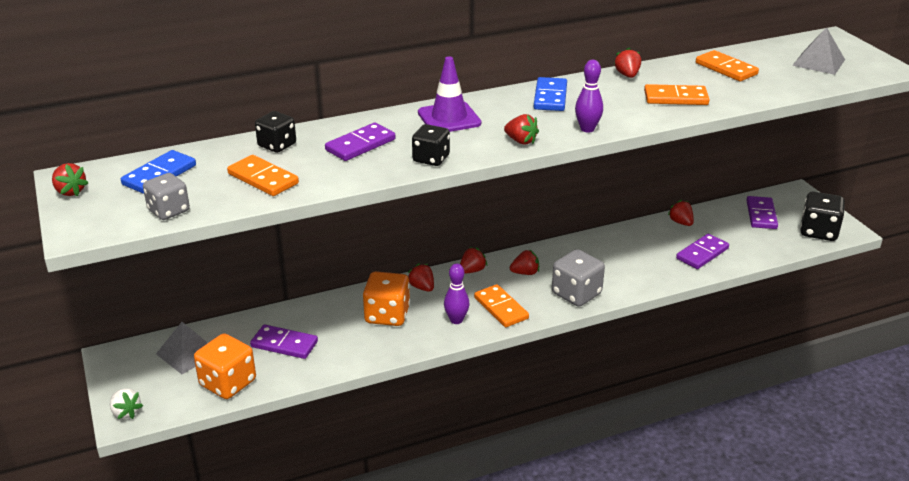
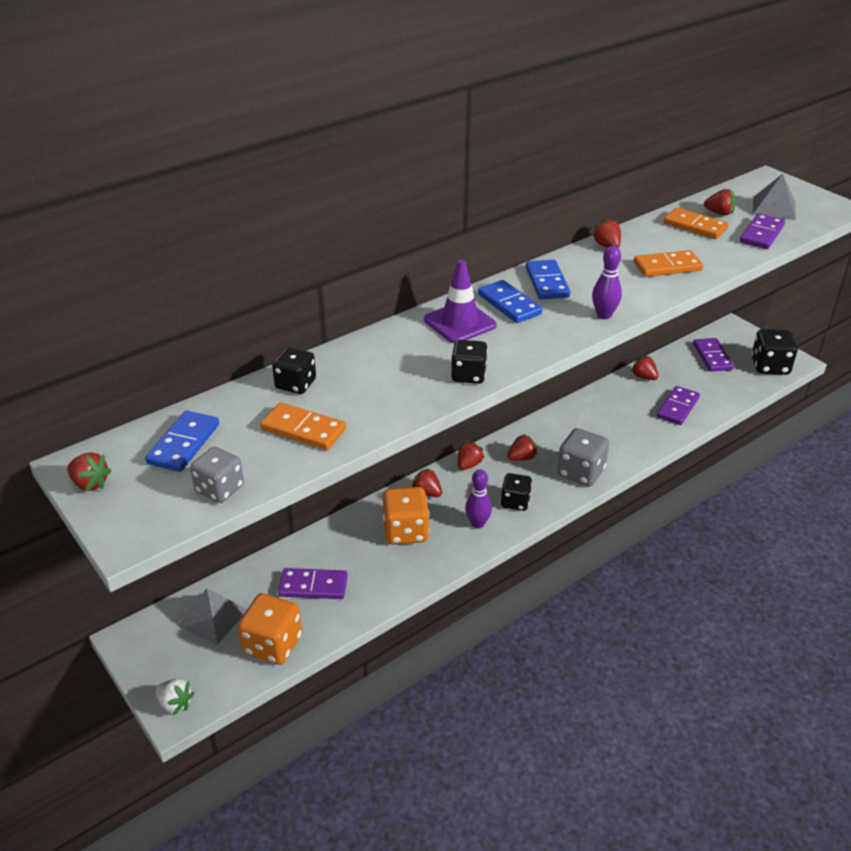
camera: 15 degrees left, 5 degrees up
purple domino [325,123,395,161] -> purple domino moved to [740,214,785,249]
orange domino [474,284,529,327] -> black dice [501,473,532,511]
red strawberry [504,114,539,145] -> red strawberry moved to [704,189,736,216]
none -> blue domino [478,280,542,323]

